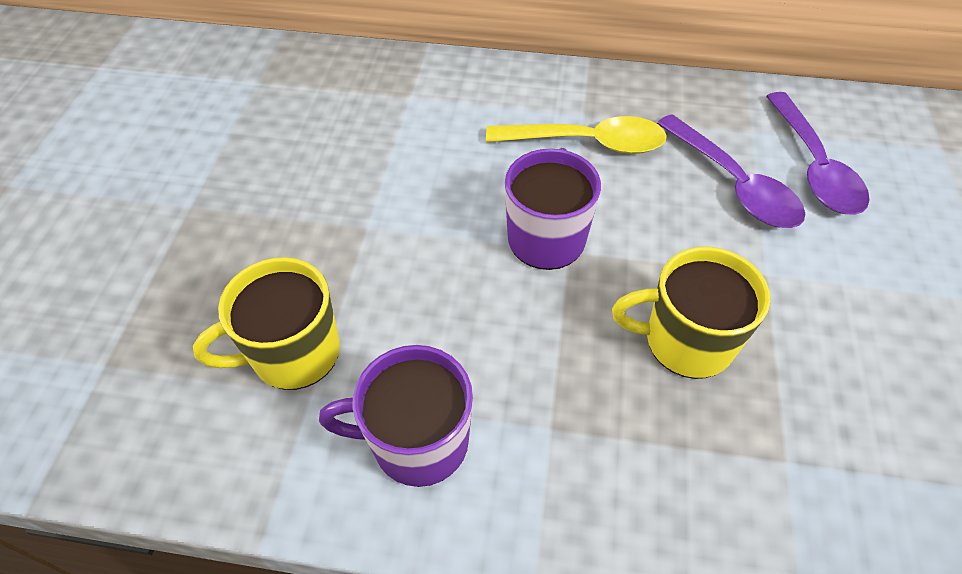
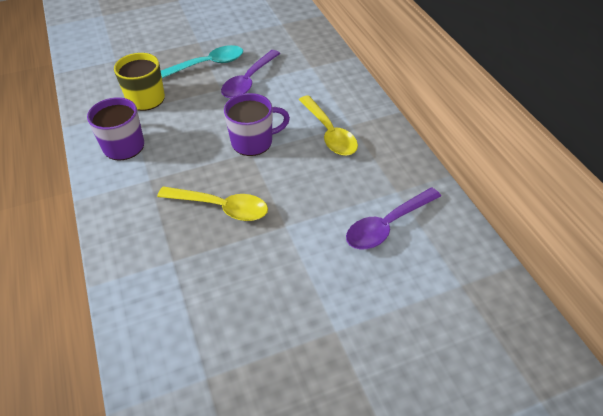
camera: 60 degrees right, 5 degrees down
yellow mug [612,247,770,379] -> yellow spoon [157,186,268,221]
purple spoon [657,114,805,228] -> purple spoon moved to [221,50,280,98]
none -> turquoise spoon [161,45,243,78]

